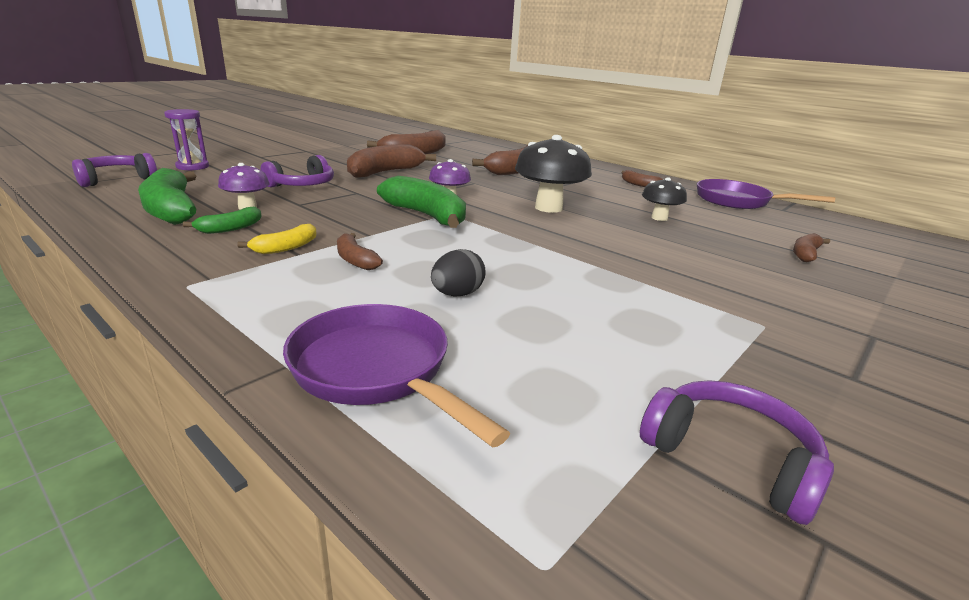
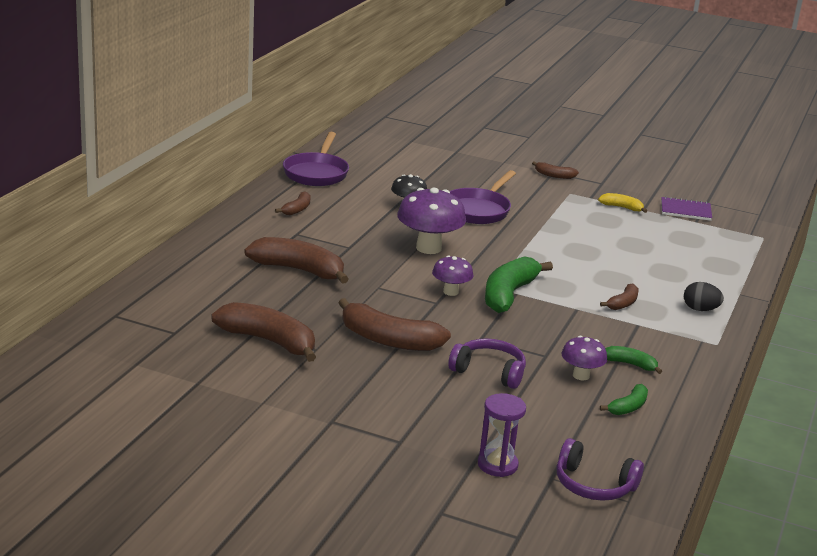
camera: 110 degrees left, 0 degrees up
green banana [138,168,196,225] -> green banana [600,384,648,415], size x0.51
yellow banana [237,224,317,254] -> yellow banana moved to [598,193,647,213]
purple pan [283,304,510,447] -> purple pan moved to [450,170,516,224]
black egg [431,249,486,297] -> black egg moved to [684,282,724,311]
black mushroom [515,135,592,213] -> purple mushroom [397,188,466,254]
purple headphones [640,380,834,525] -> purple notebook [661,196,712,221]
brown banana [793,233,830,262] -> brown banana moved to [532,161,579,179]

